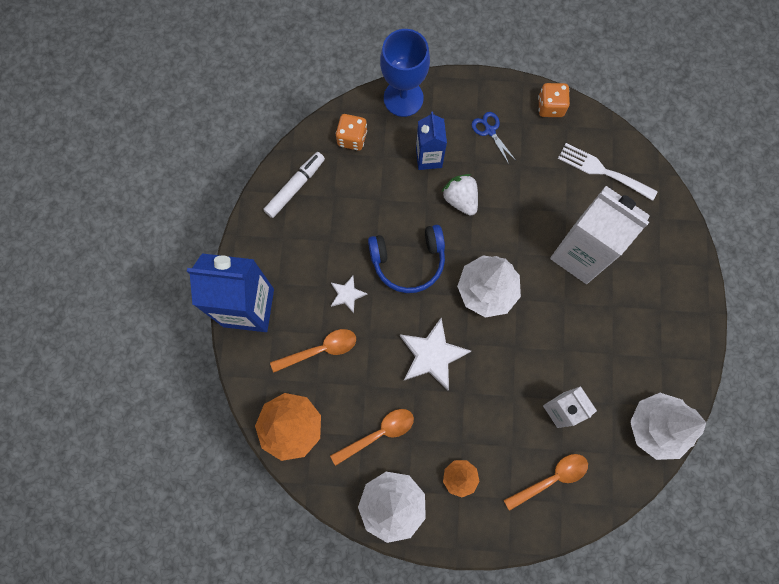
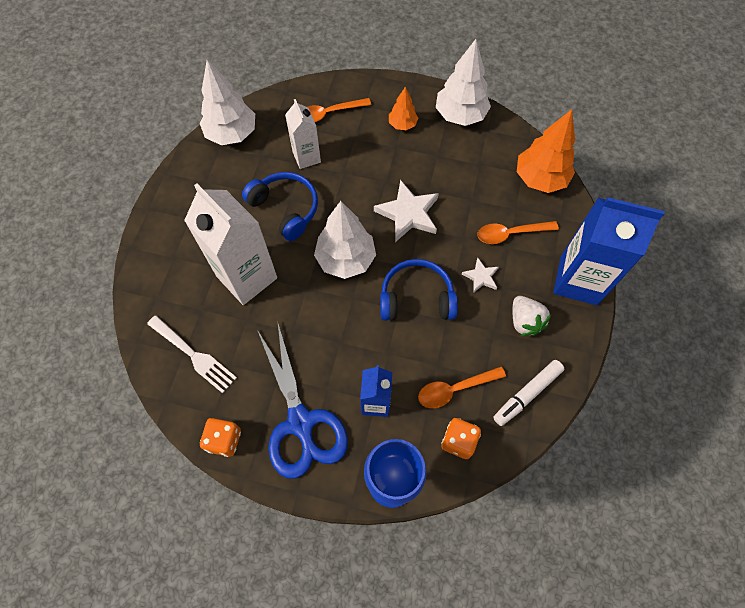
camera: 170 degrees left, 10 degrees down
orange spoon [330,409,414,466] -> orange spoon moved to [418,366,506,408]
white strawberry [442,174,478,216] -> white strawberry moved to [512,296,552,336]
blue scissors [472,112,515,164] -> blue scissors [258,324,348,479], size x2.39
none -> blue headphones [242,172,318,241]

